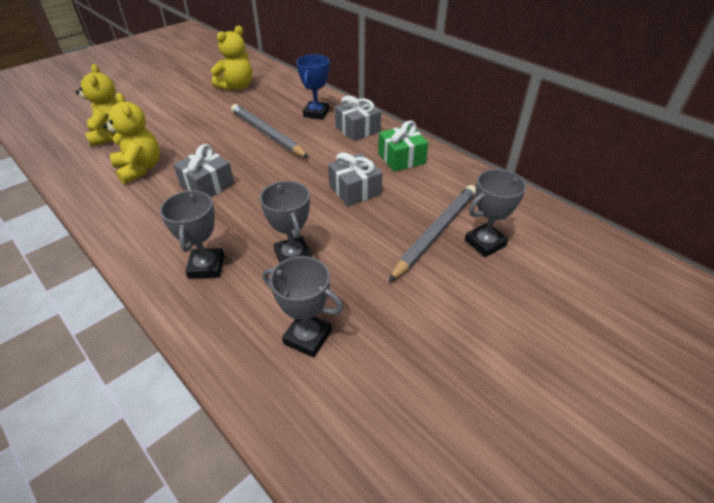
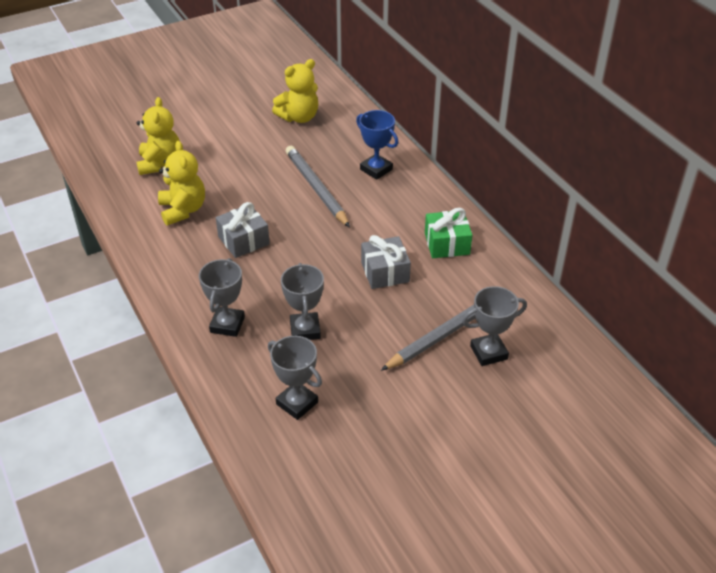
camera: 15 degrees right, 0 degrees up
blue trophy [296,54,329,120] -> blue trophy turned 75 degrees counterclockwise [356,110,398,180]
grey gift [335,96,381,141] -> none

